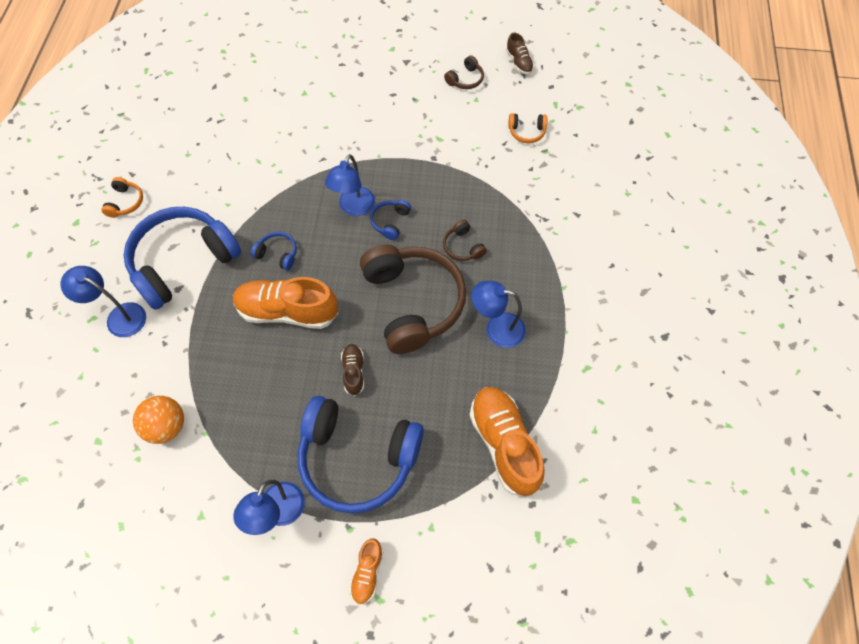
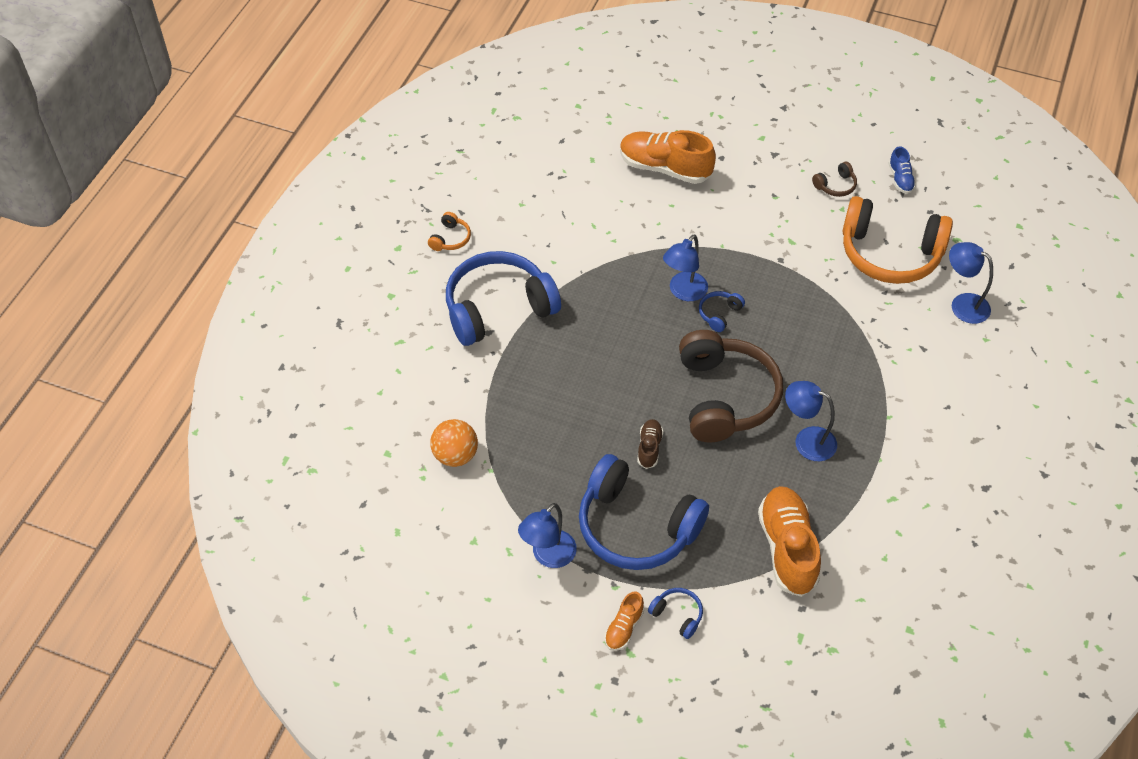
camera: 15 degrees right, 10 degrees down
blue lamp [60,266,146,337] -> blue lamp moved to [949,242,993,324]
orange shoe [233,277,338,329] -> orange shoe moved to [620,130,716,184]
blue headphones [251,232,297,270] -> blue headphones moved to [648,588,703,639]
brown headphones [443,220,487,261] -> none
brown shoe [506,33,534,74] -> blue shoe [888,147,916,194]
orange headphones [508,113,547,143] -> orange headphones [843,196,953,284], size x2.46

